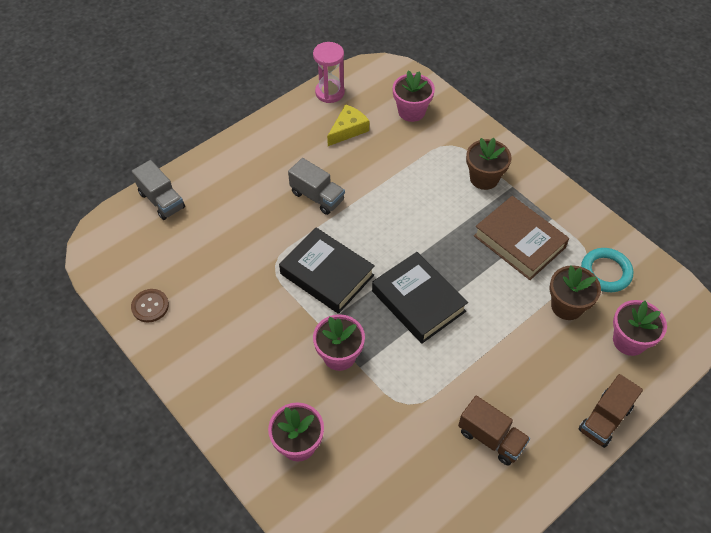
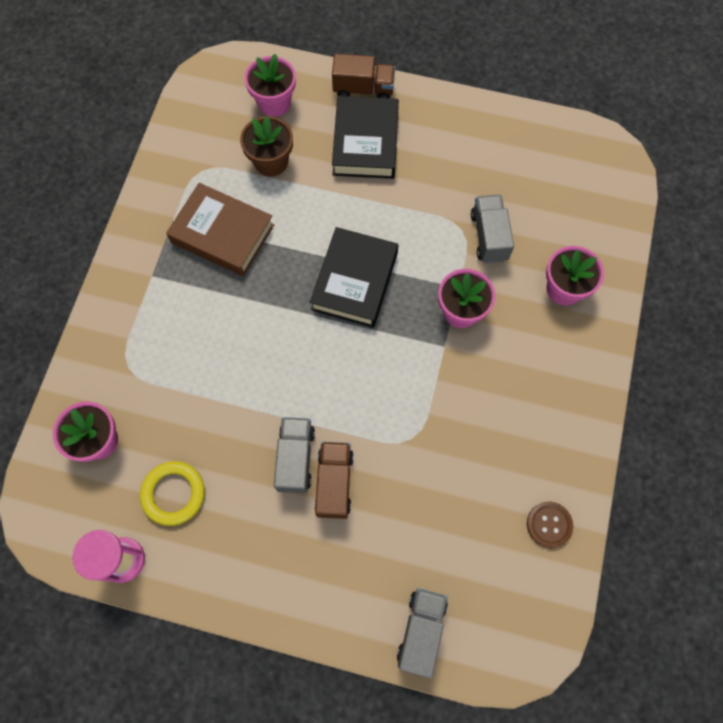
camera: 125 degrees left, 15 degrees up
black book [279,227,375,314] -> black book moved to [332,96,399,179]
yellow cheese [327,104,369,146] -> yellow ring [140,461,205,526]
brown truck [458,396,530,466] -> brown truck moved to [315,442,354,519]
brown flower pot [466,138,512,190] -> none
brown book [474,196,569,280] -> brown book turned 75 degrees counterclockwise [166,183,274,276]
turquoise ring [581,248,633,292] -> none
none -> grey truck [471,195,514,263]

